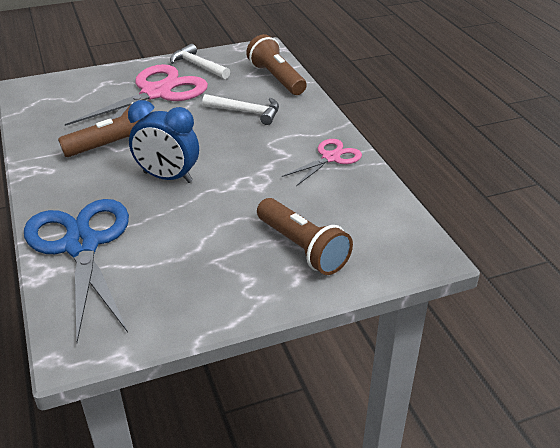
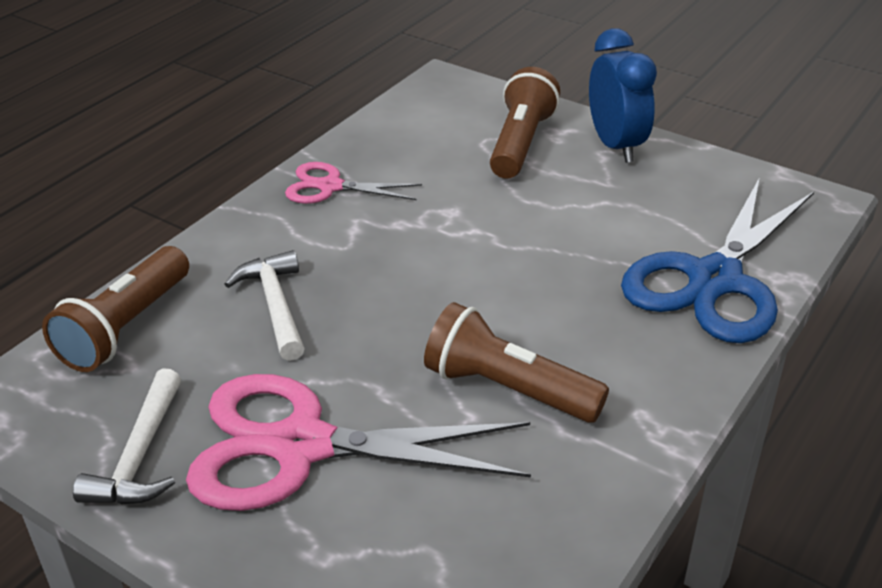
camera: 125 degrees left, 0 degrees up
blue clock [128,100,199,183] -> blue clock moved to [589,28,657,163]

